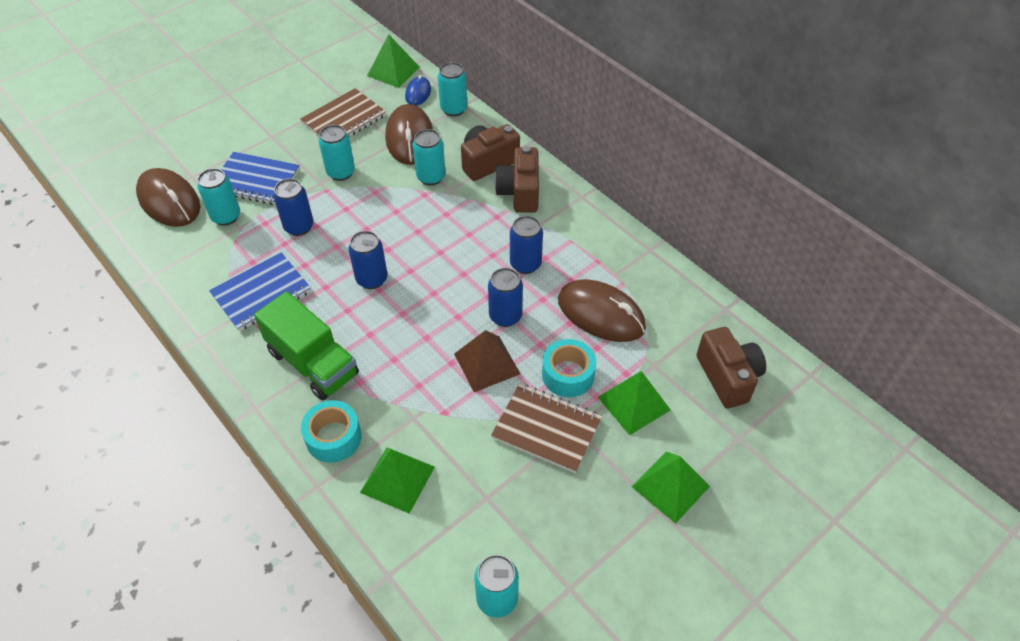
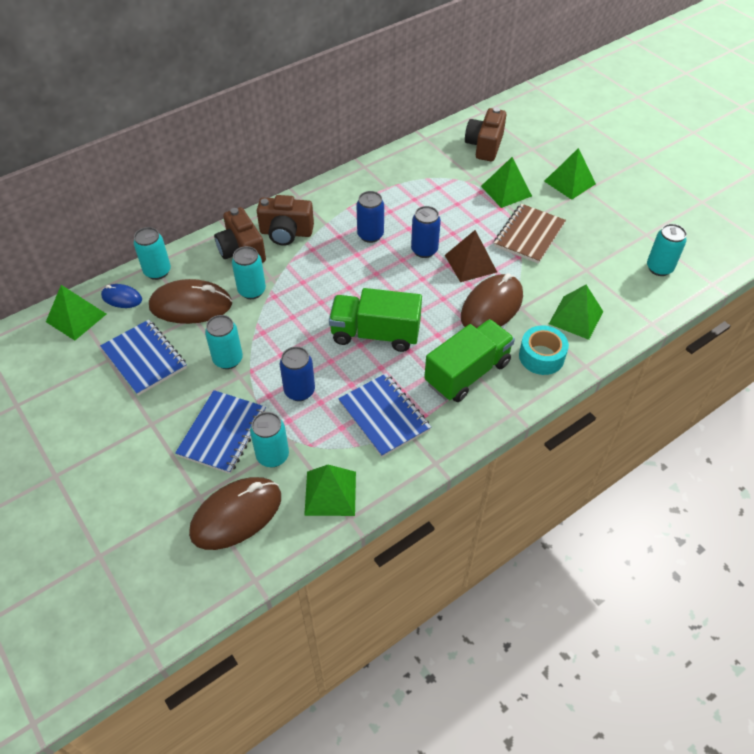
camera: 85 degrees left, 0 degrees up
brown notebook [300,88,386,137] -> blue notebook [100,320,187,396]
blue can [349,231,387,289] -> green truck [329,288,422,352]
turquoise tape [542,339,596,397] -> none
brown mouse [558,279,646,342] -> brown mouse moved to [461,273,523,328]
brown camera [696,327,766,408] -> brown camera turned 60 degrees counterclockwise [465,107,506,161]
none -> green pyramid [304,465,356,516]

